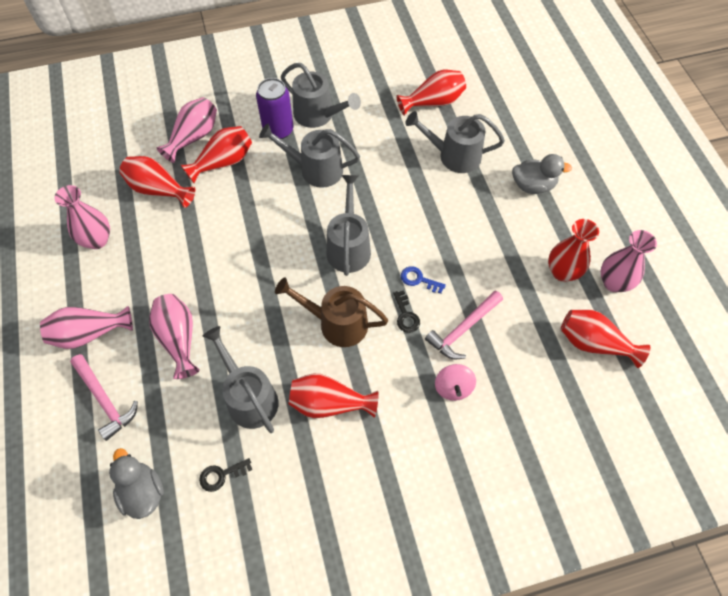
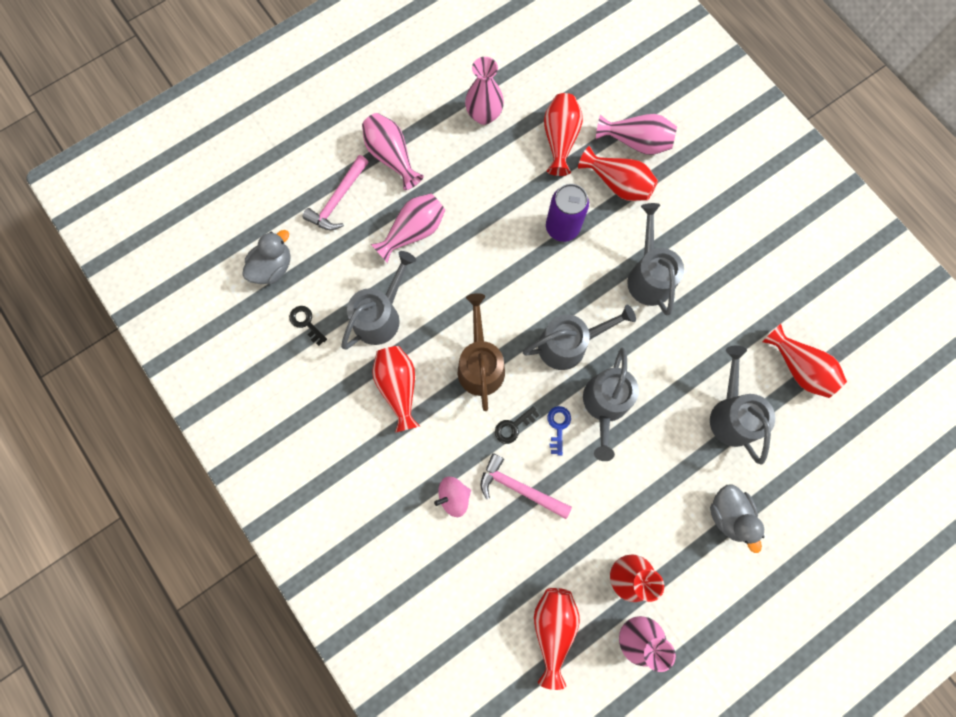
camera: 70 degrees right, 15 degrees up
purple can [256,78,293,139] -> purple can moved to [546,184,589,242]
grey watering can [281,63,361,128] -> grey watering can moved to [583,348,639,461]

